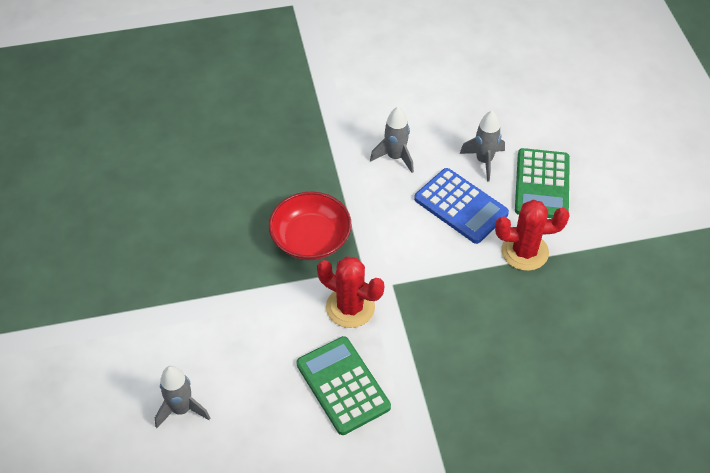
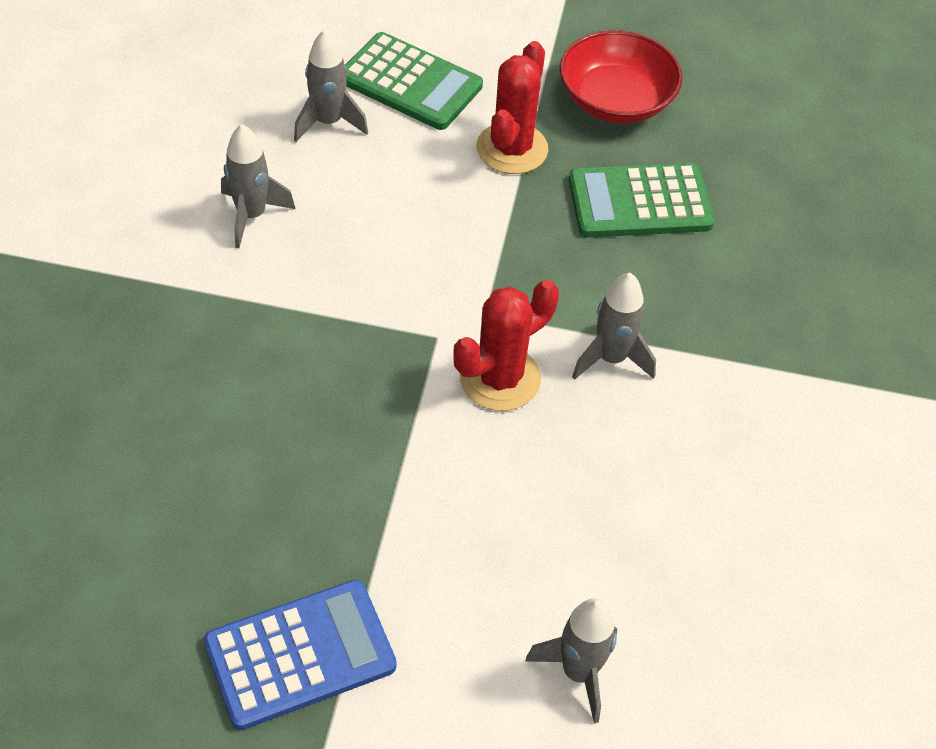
camera: 70 degrees left, 0 degrees up
red bowl [269,192,351,260] -> red bowl moved to [560,30,683,123]
green calculator [296,336,391,435] -> green calculator moved to [569,163,714,238]
blue calculator [414,168,509,244] -> blue calculator moved to [204,580,396,730]
none -> grey rocket [572,273,656,380]

